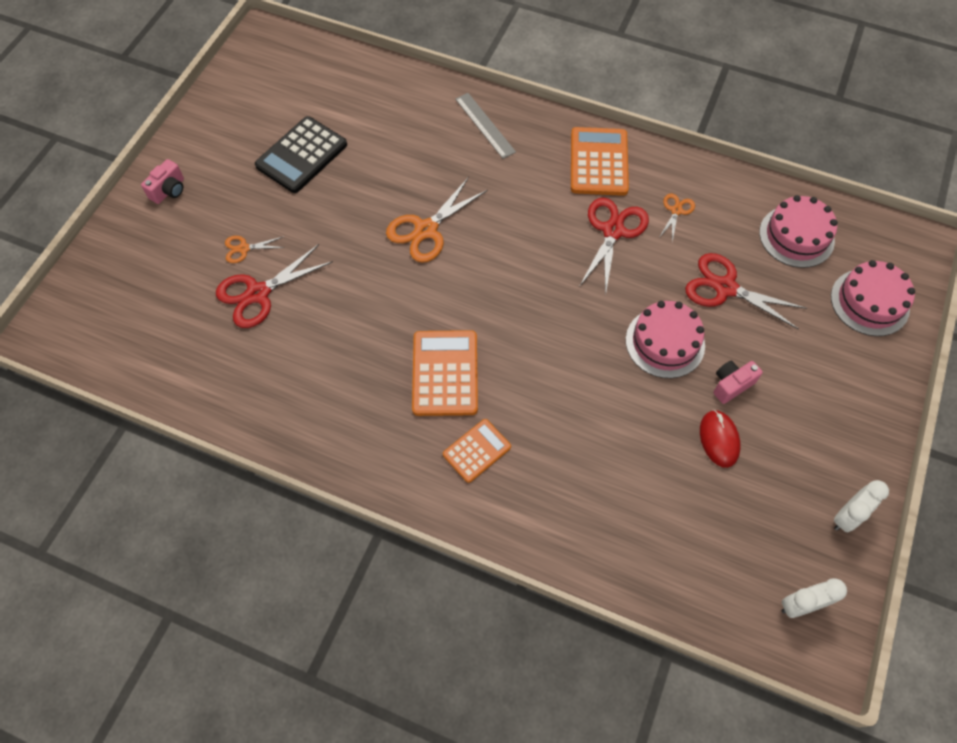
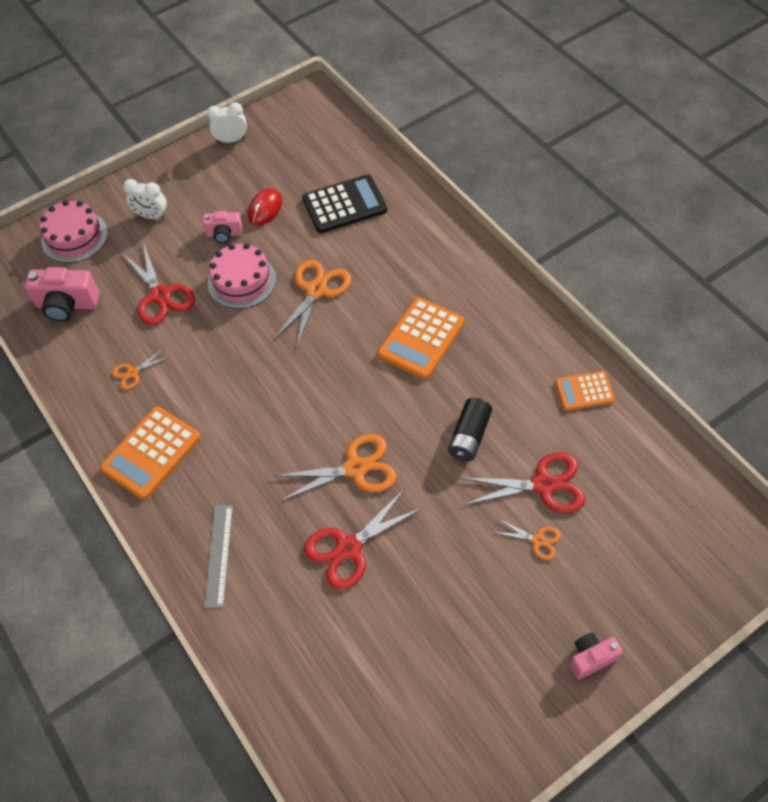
camera: 145 degrees left, 5 degrees down
black calculator [255,116,347,193] -> black calculator moved to [302,174,387,233]
orange calculator [443,419,511,483] -> orange calculator moved to [555,371,615,411]
red scissors [579,197,649,296] -> red scissors moved to [304,488,424,590]
pink cake [759,195,838,268] -> pink camera [25,267,100,322]
white clock [781,578,847,618] -> white clock moved to [123,179,167,219]
none -> orange scissors [273,260,351,349]
none -> black battery [448,398,492,461]

